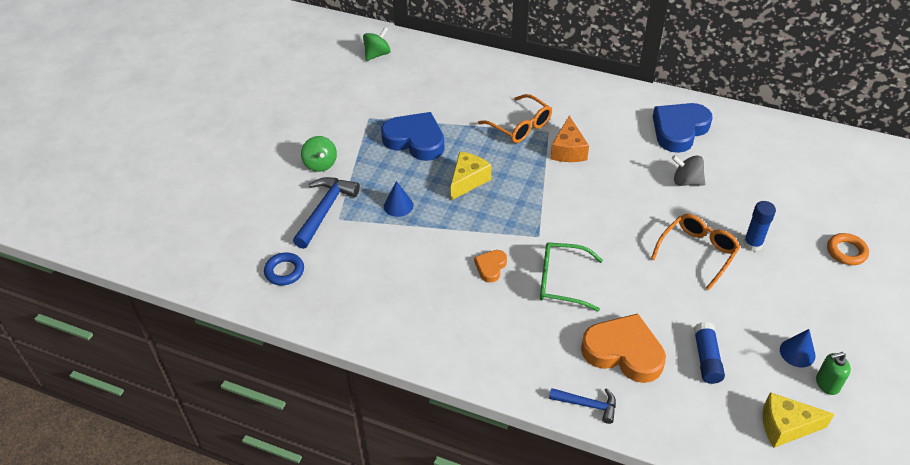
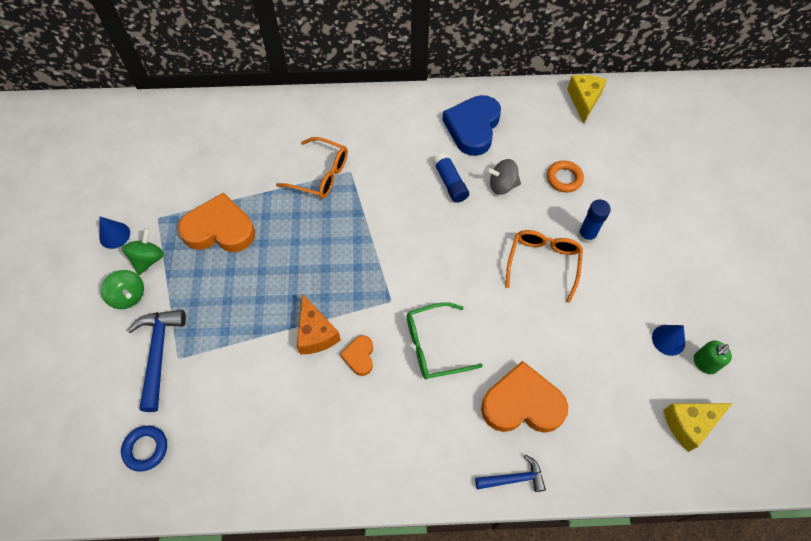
camera: 25 degrees left, 15 degrees up
green spinning top [363,27,391,61] -> green spinning top moved to [122,228,164,275]
blue heart [381,112,445,161] -> orange heart [178,192,255,252]
blue cone [384,181,413,217] -> blue cone moved to [99,217,130,249]
yellow cheese [451,151,492,200] -> yellow cheese moved to [567,75,607,124]
orange cheese [551,116,589,162] -> orange cheese moved to [297,294,341,354]
blue glue stick [694,322,725,384] -> blue glue stick moved to [433,153,469,203]
orange ring [827,233,869,265] -> orange ring moved to [547,161,584,192]

